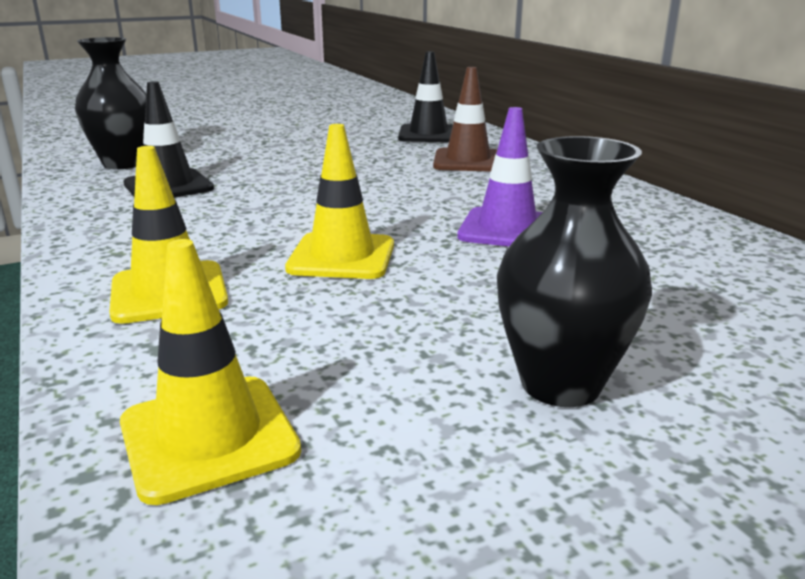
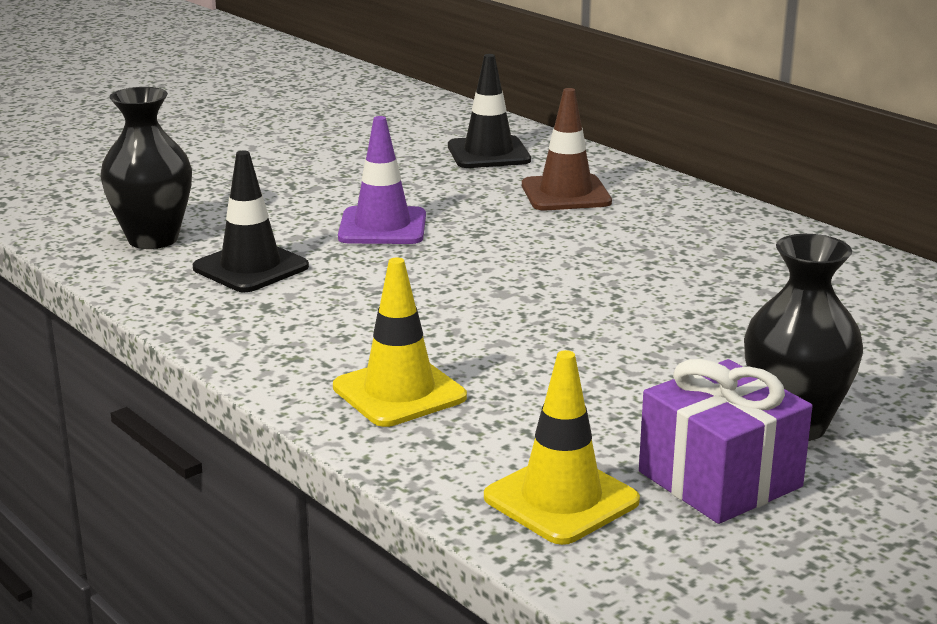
camera: 15 degrees left, 0 degrees up
yellow traffic cone [285,124,394,279] -> none
purple traffic cone [457,107,543,247] -> purple traffic cone moved to [338,116,426,244]
none -> purple gift [639,359,813,524]

